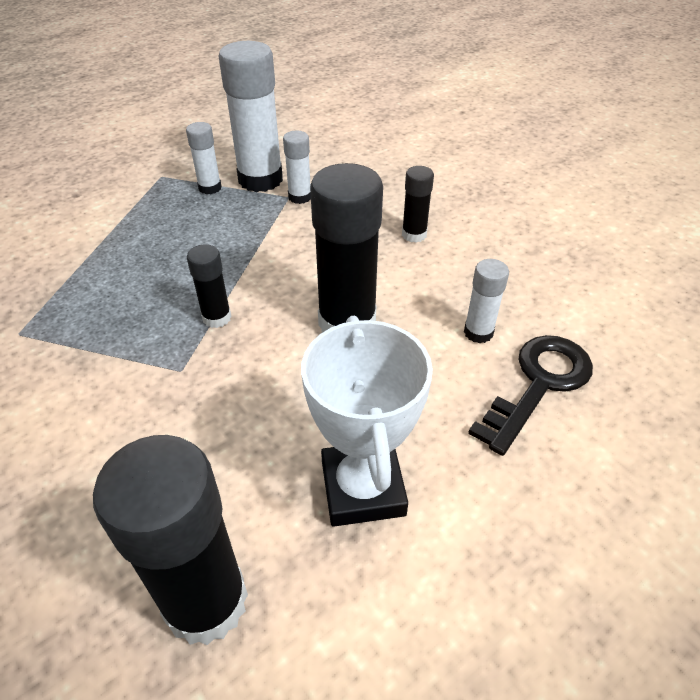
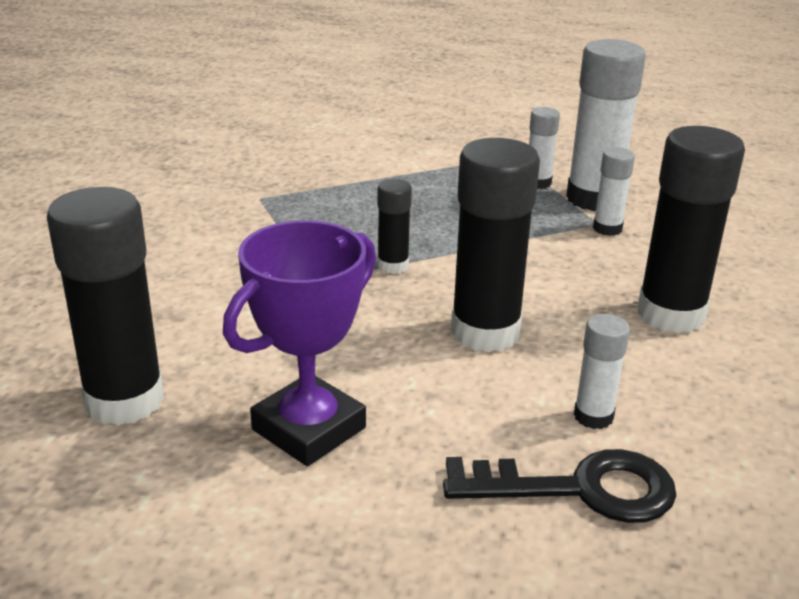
camera: 50 degrees right, 15 degrees down
white trophy [301,316,433,527] -> purple trophy [223,220,376,466]
black glue stick [402,166,434,243] -> black glue stick [637,126,745,333], size x1.98

